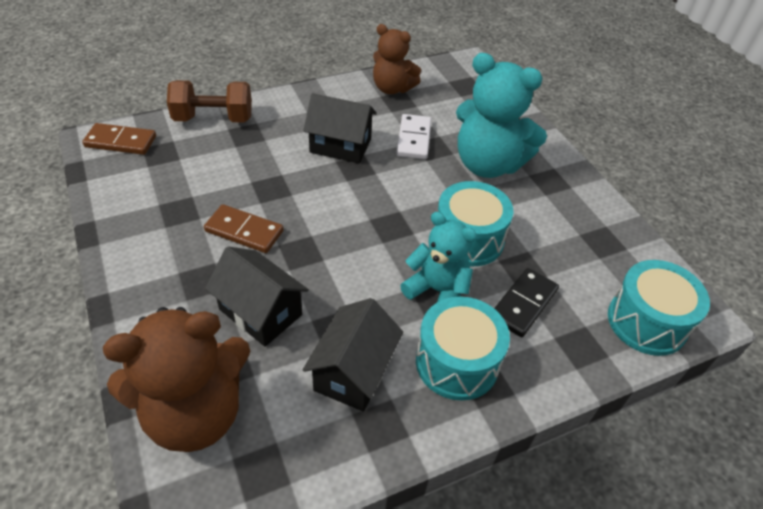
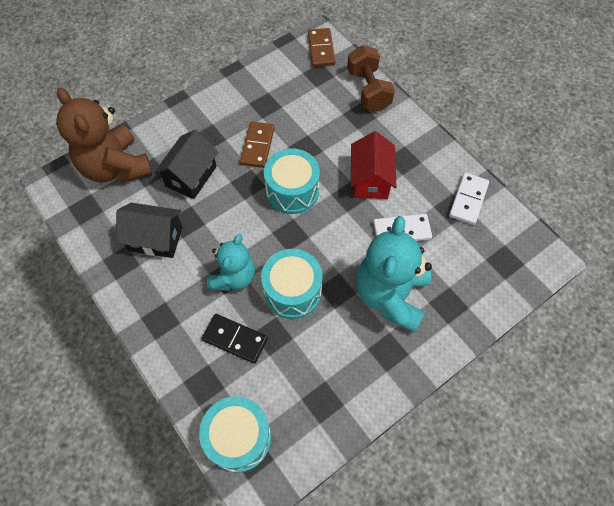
camera: 80 degrees right, 15 degrees up
black house [303,93,377,164] -> red house [351,131,396,199]
brown teddy bear [373,24,421,94] -> white domino [449,173,489,225]
turquoise drum [416,296,510,401] -> turquoise drum moved to [264,149,320,214]

